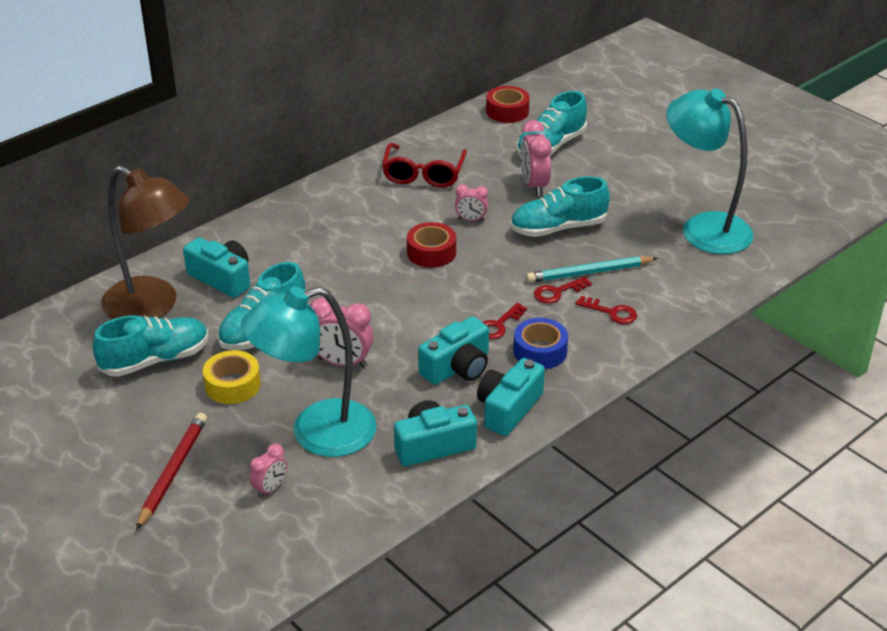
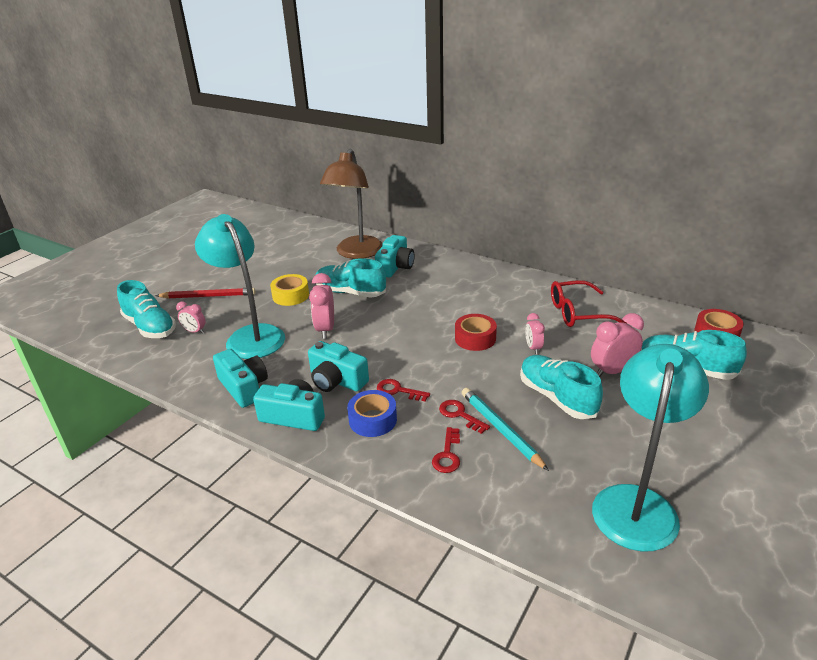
camera: 75 degrees right, 5 degrees down
turquoise shoe [93,315,209,377] -> turquoise shoe moved to [117,280,176,338]

